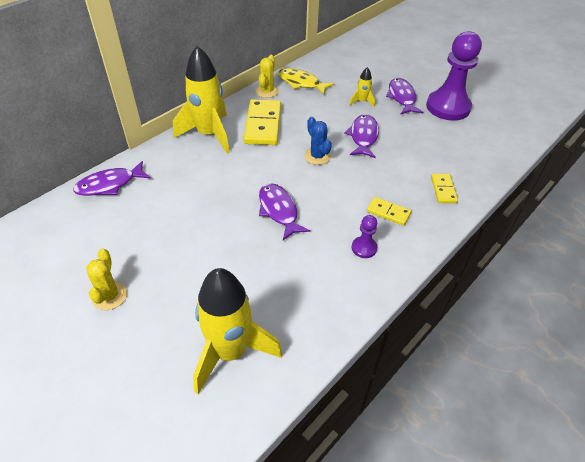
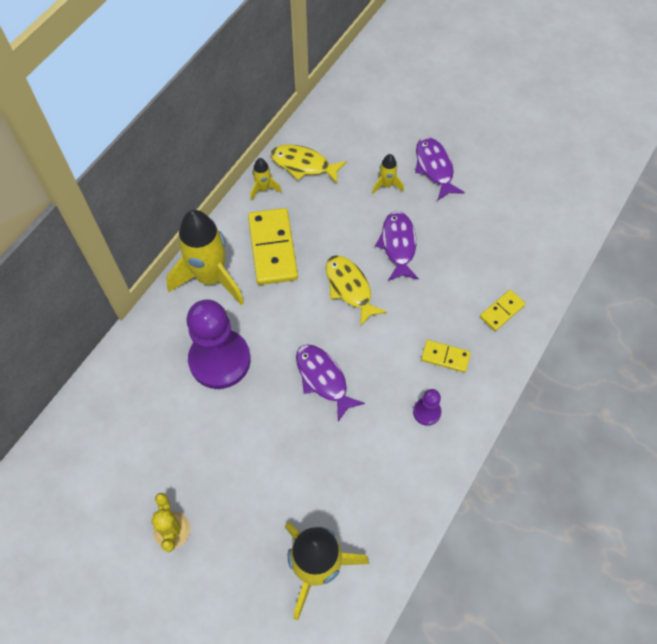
camera: 10 degrees left, 15 degrees up
purple fish [73,161,151,196] -> none
yellow cactus [256,55,279,98] -> yellow rocket [250,158,282,201]
blue cactus [304,117,332,165] -> yellow fish [326,255,387,327]
purple pawn [426,31,482,121] -> purple pawn moved to [187,299,251,389]
yellow domino [431,174,458,203] -> yellow domino turned 60 degrees clockwise [480,290,526,331]

